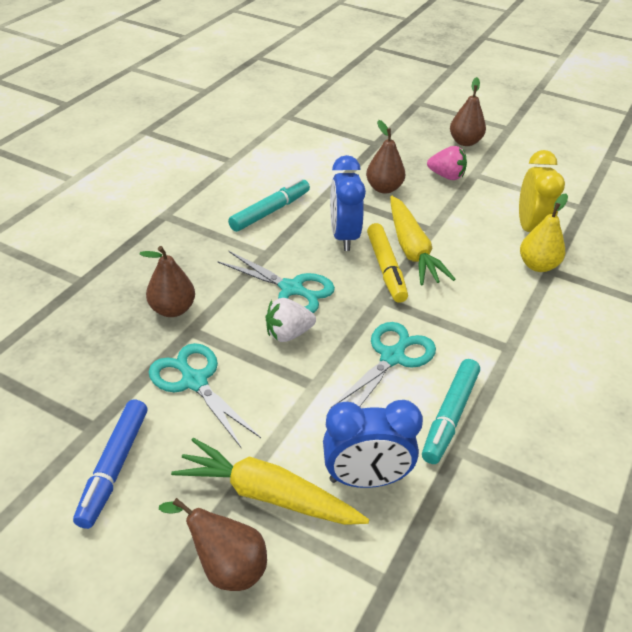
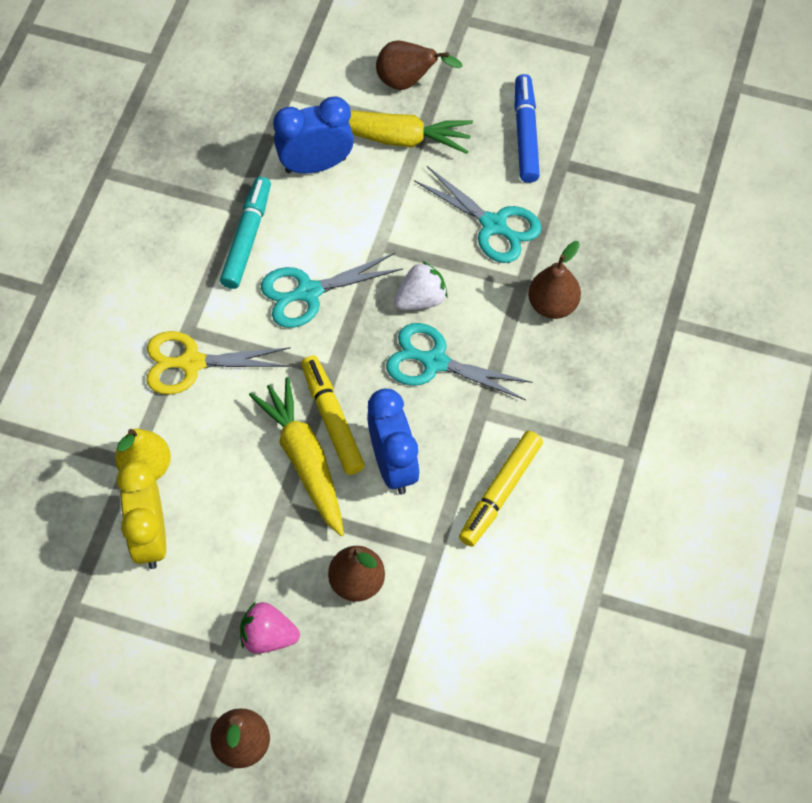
camera: 170 degrees right, 20 degrees up
turquoise marker [228,178,310,232] -> yellow marker [459,431,543,547]
turquoise scissors [331,322,436,408] -> turquoise scissors turned 45 degrees clockwise [261,253,403,328]
none -> yellow scissors [146,331,291,394]

